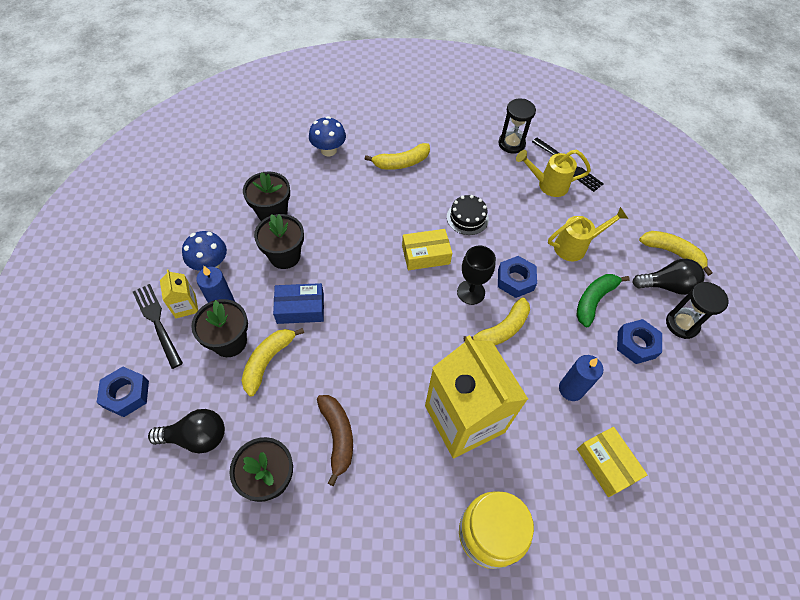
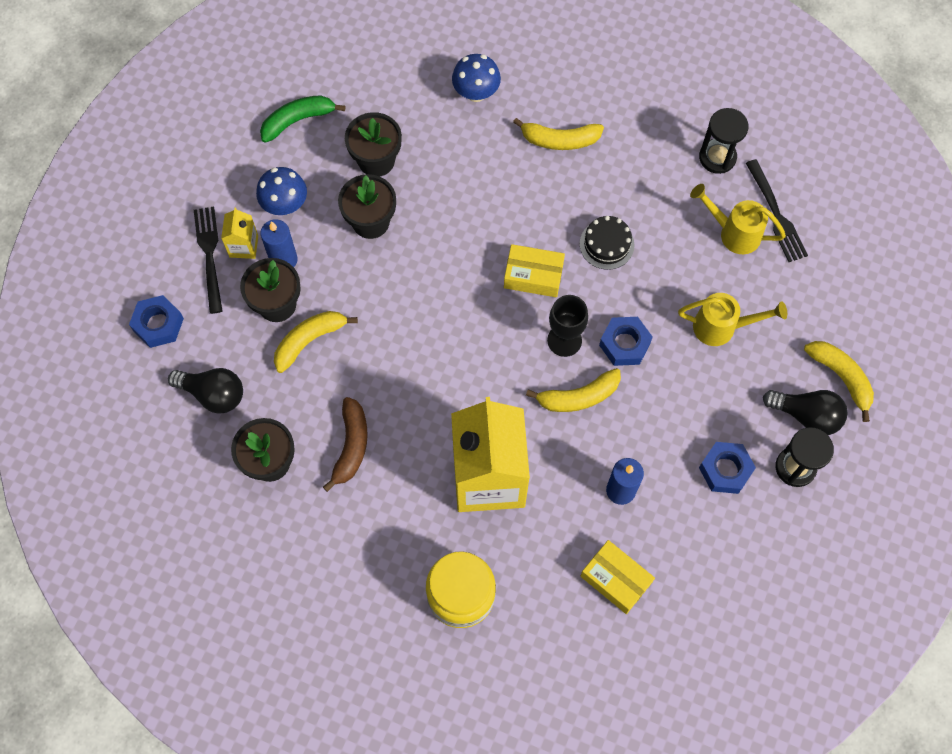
camera: 25 degrees right, 10 degrees up
blue box [273,283,324,324] -> none
green banana [576,274,630,327] -> green banana moved to [260,95,345,143]
yellow box [577,427,647,497] -> yellow box turned 45 degrees counterclockwise [580,540,655,614]

